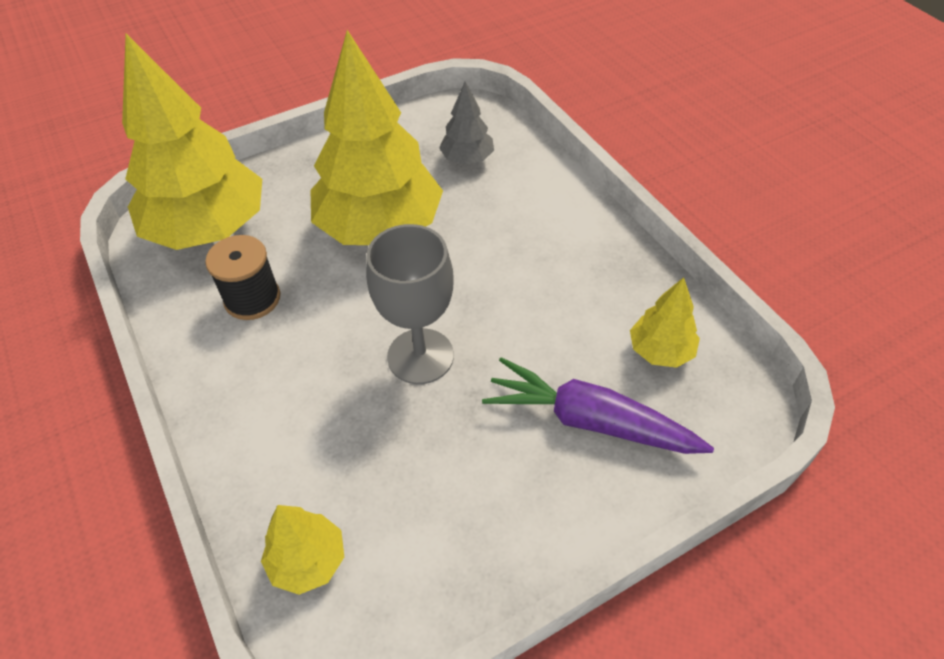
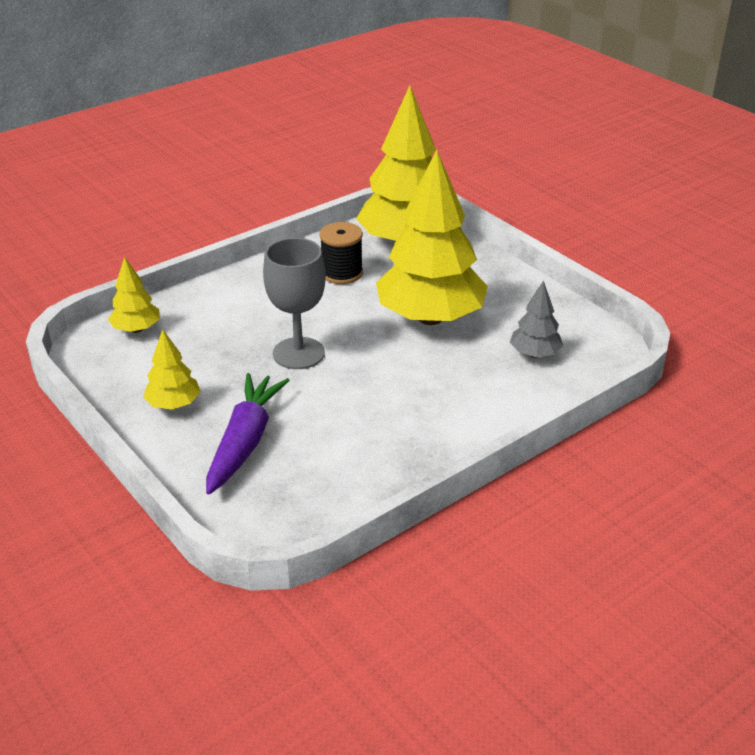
camera: 80 degrees right, 15 degrees down
yellow tree [630,277,700,368] -> yellow tree moved to [143,329,200,410]

